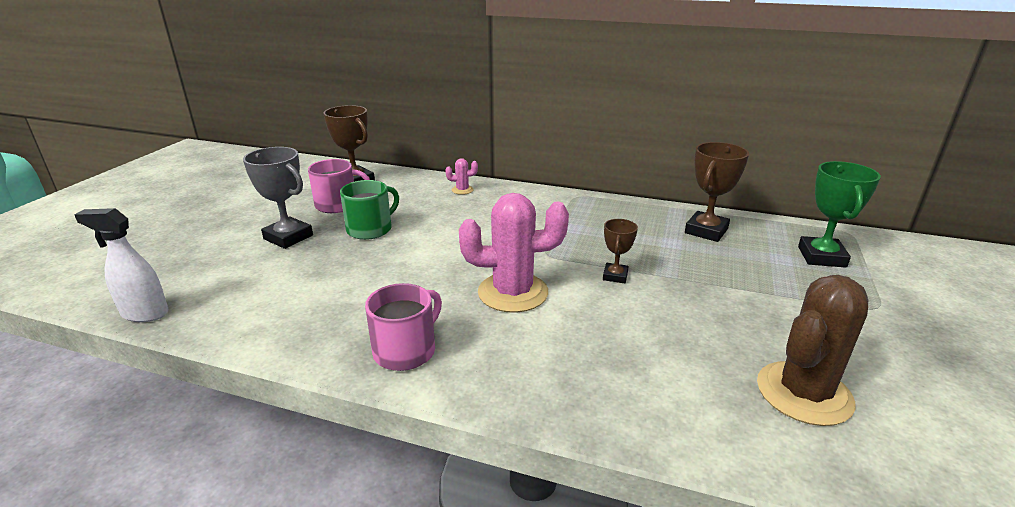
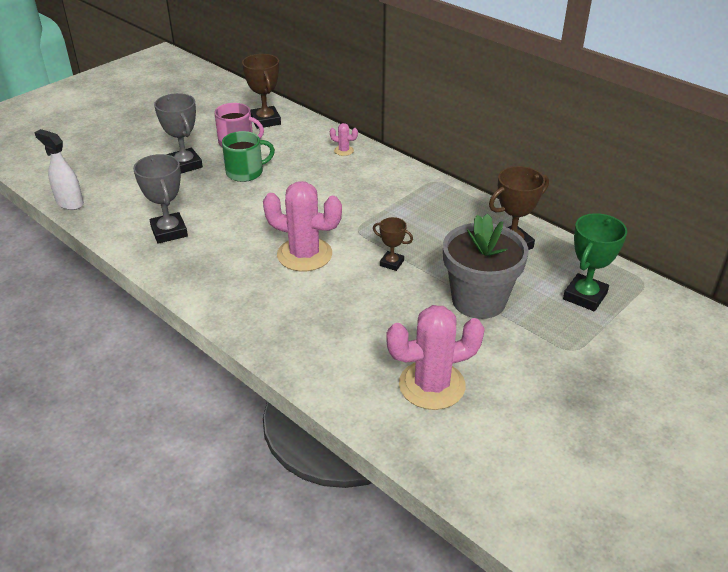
camera: 25 degrees right, 10 degrees up
pink mug [365,283,442,371] -> none
brown trophy [603,219,638,283] -> brown trophy turned 75 degrees clockwise [373,217,413,271]
brown cactus [757,275,868,426] -> pink cactus [386,305,485,410]
none -> grey trophy [133,154,188,244]
none -> grey flower pot [443,213,529,319]

